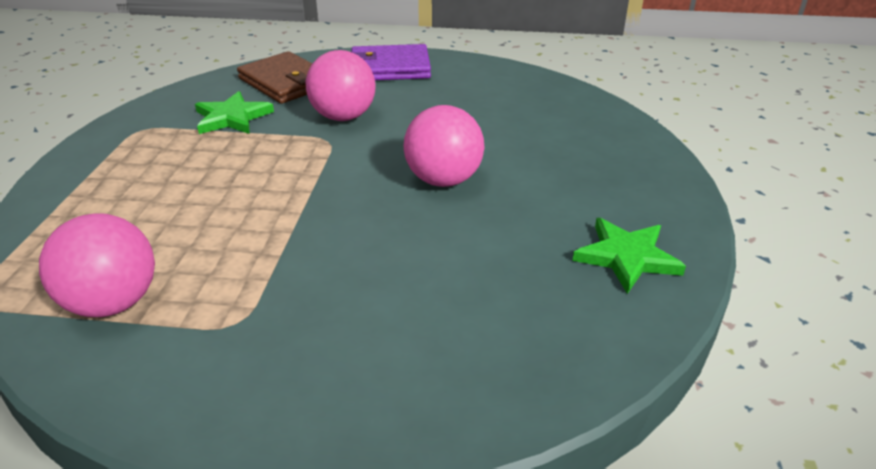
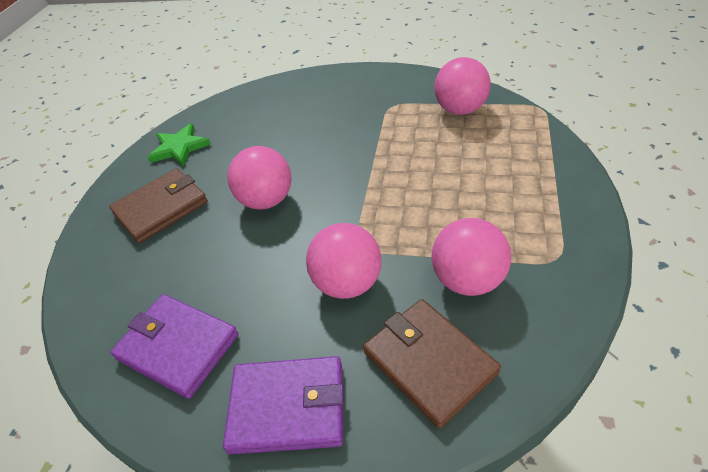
camera: 170 degrees left, 10 degrees up
green star [195,91,274,134] -> pink ball [432,218,511,296]
none -> brown wallet [109,168,208,243]
none -> purple wallet [110,294,238,399]

